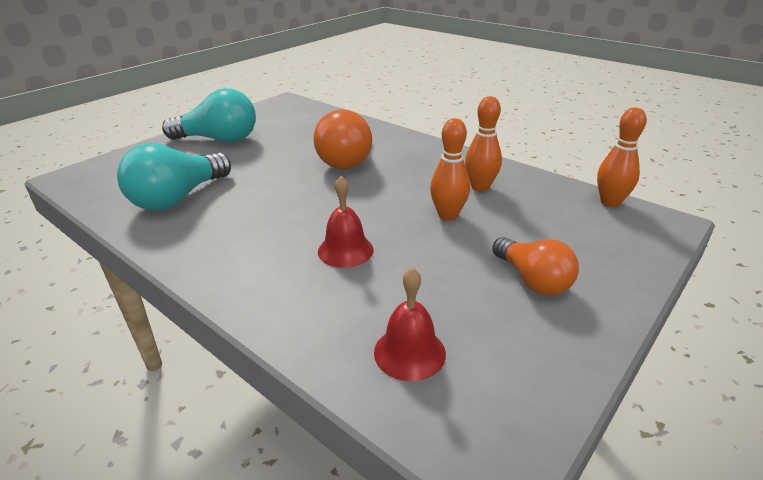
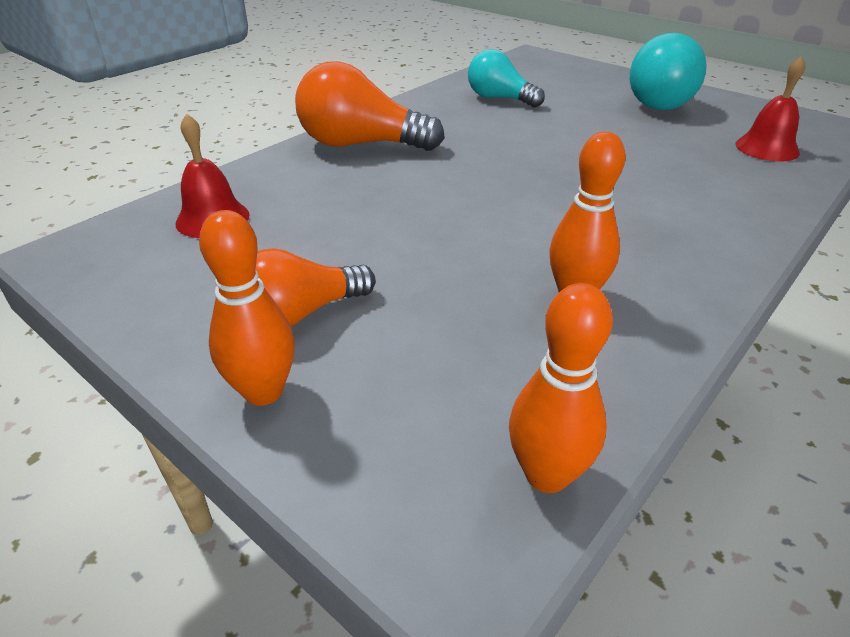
camera: 90 degrees right, 5 degrees up
turquoise light bulb [117,143,231,211] -> turquoise light bulb [468,49,545,107], size x0.66
orange light bulb [313,109,372,169] -> orange light bulb moved to [295,61,445,151]
red bell [318,176,374,268] -> red bell moved to [735,56,805,162]
orange bowling pin [430,118,470,221] -> orange bowling pin moved to [199,210,295,406]

